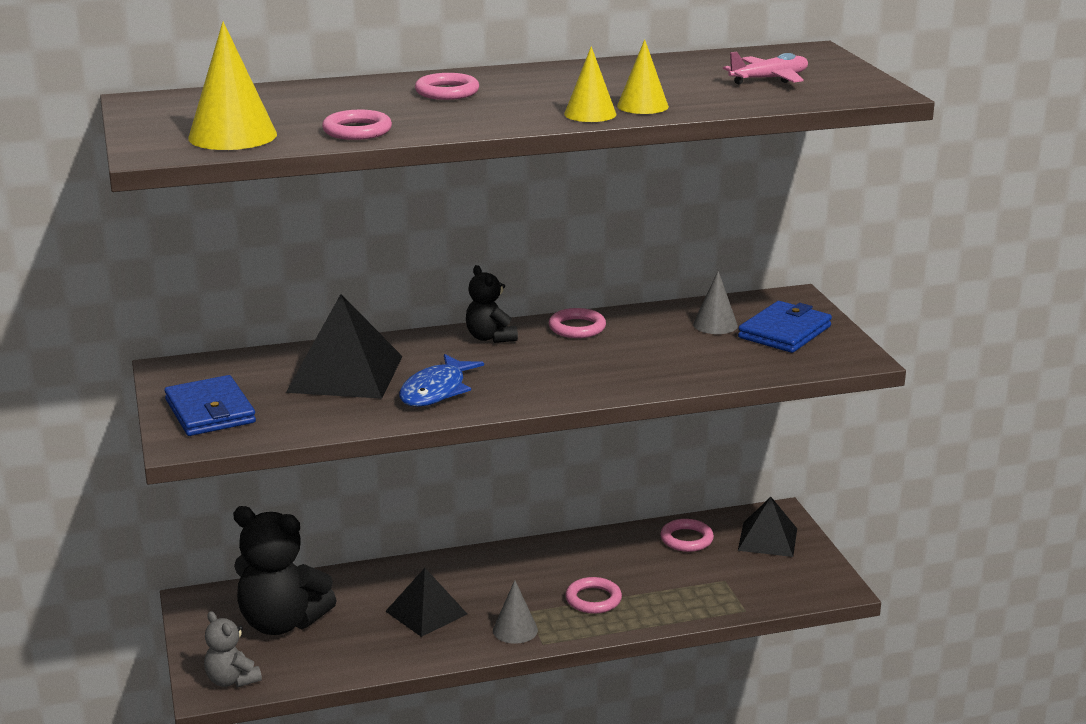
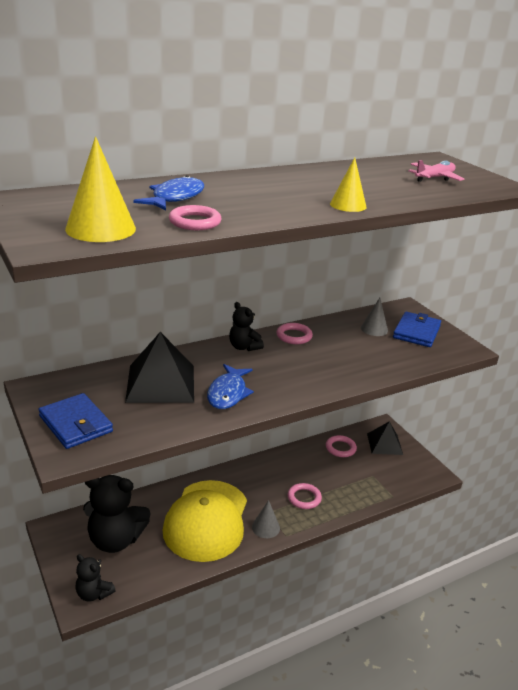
camera: 15 degrees left, 5 degrees up
grey teddy bear [204,611,262,687] -> black teddy bear [75,554,116,601]
black pyramid [385,568,467,637] -> yellow cap [163,480,247,562]
pink ring [415,73,479,100] -> none
yellow cone [617,39,669,114] -> none
none -> blue fish [133,175,204,210]

